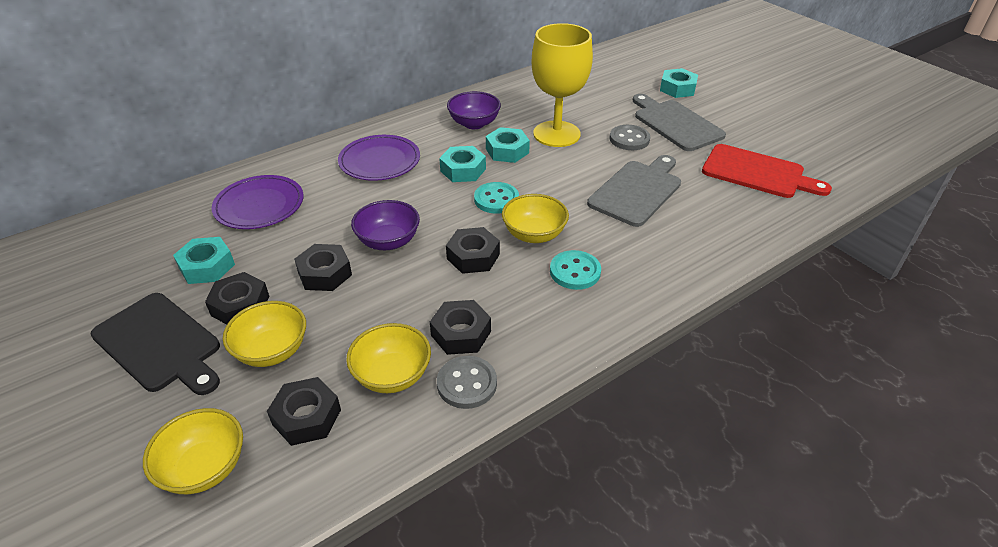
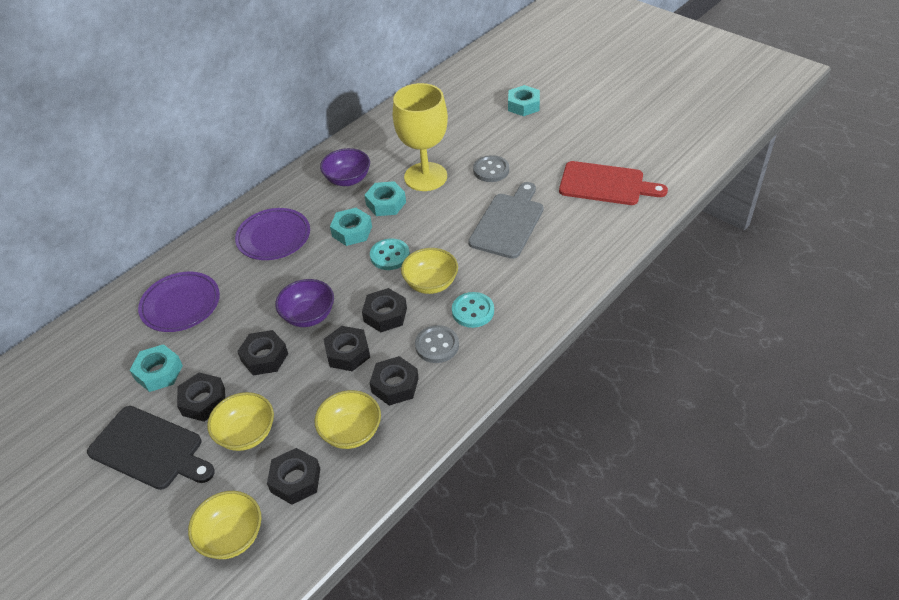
camera: 10 degrees left, 5 degrees up
grey button [437,356,497,409] -> grey button moved to [415,325,459,363]
grey cutting board [633,94,726,151] -> none
none -> black nut [323,326,370,371]

